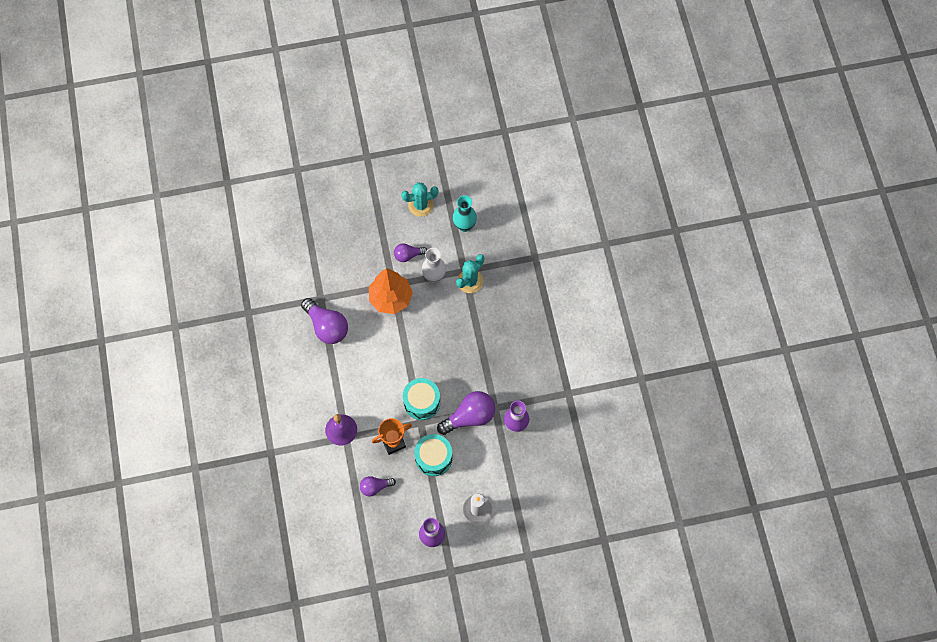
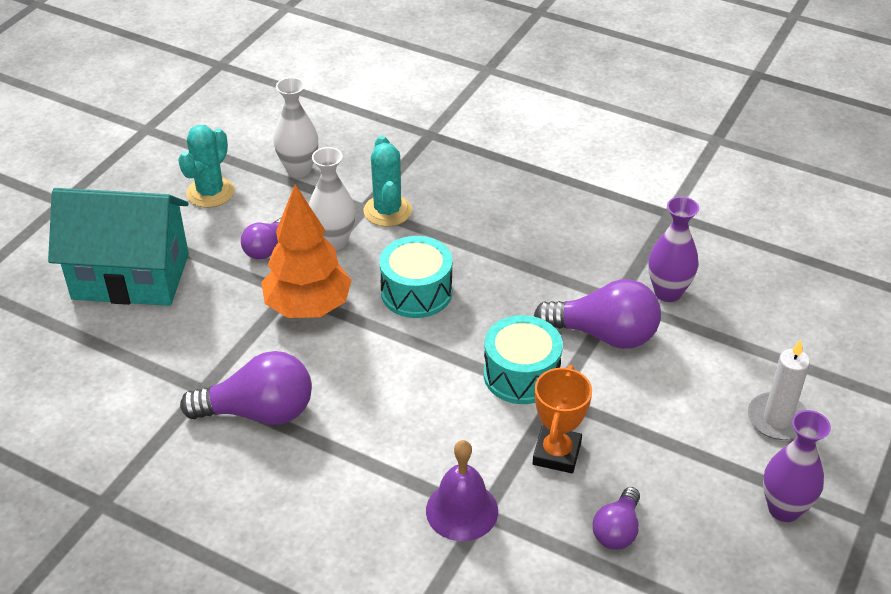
camera: 50 degrees left, 25 degrees down
turquoise drum [414,434,452,476] -> turquoise drum moved to [379,236,453,318]
purple light bulb [437,391,495,435] -> purple light bulb turned 90 degrees clockwise [534,279,661,349]
turquoise vase [453,195,477,232] -> white vase [274,77,318,178]
none -> turquoise house [48,188,189,306]

